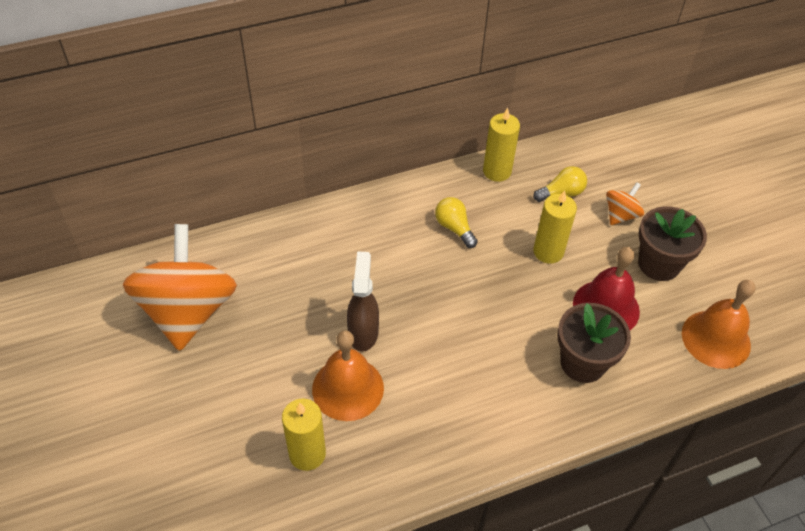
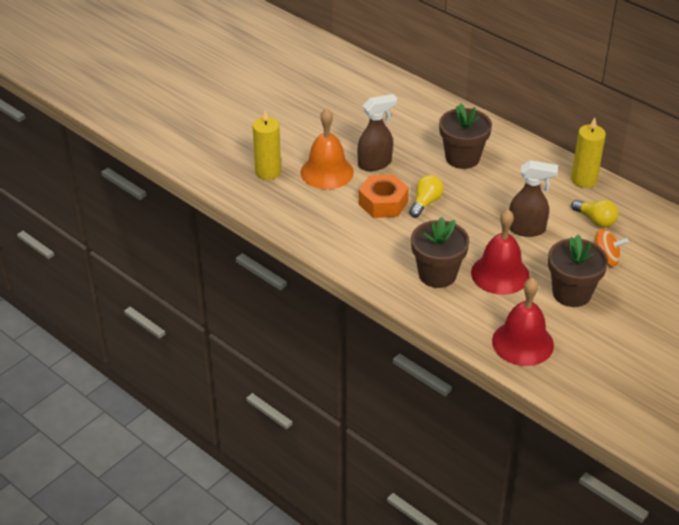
camera: 65 degrees right, 10 degrees down
orange spinning top [123,224,237,351] -> none
yellow light bulb [435,197,478,248] -> yellow light bulb moved to [409,175,444,218]
yellow candle [533,190,577,264] -> brown spray bottle [509,160,558,237]
orange bell [682,280,756,369] -> red bell [492,278,554,366]
none -> orange nut [359,174,409,218]
none -> brown flower pot [439,103,492,169]

